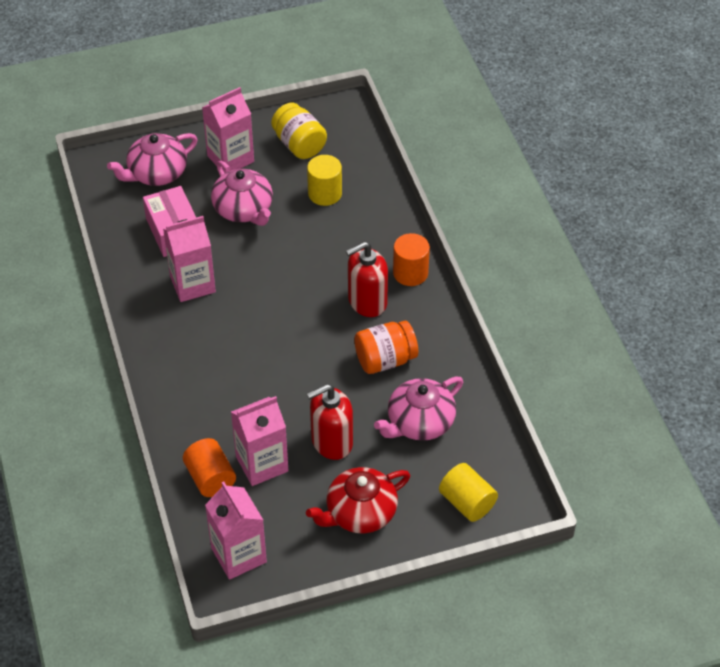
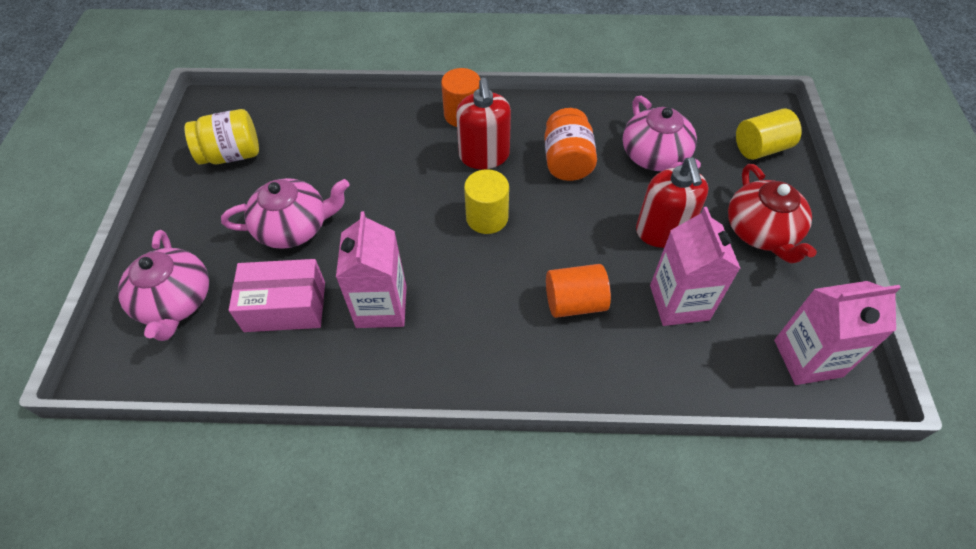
camera: 70 degrees left, 5 degrees up
orange cylinder [183,438,236,497] -> orange cylinder moved to [546,264,611,318]
pink carton [202,87,254,173] -> none
yellow cylinder [307,155,342,206] -> yellow cylinder moved to [464,169,509,234]

